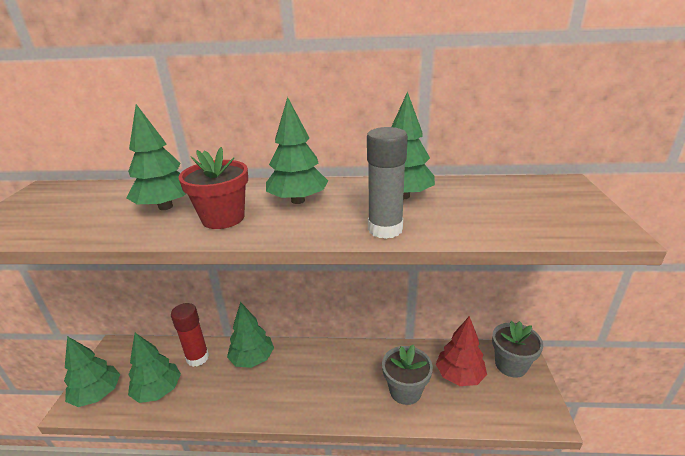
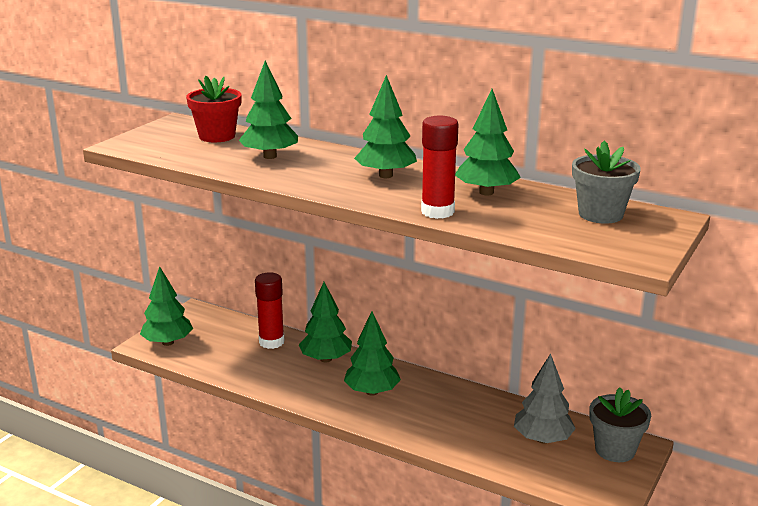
camera: 25 degrees right, 5 degrees down
green tree [128,333,181,403] -> green tree moved to [344,311,401,396]
red flower pot [178,147,248,229] -> red flower pot moved to [186,76,242,142]
grey glue stick [367,127,408,239] -> red glue stick [421,116,458,219]
grey flower pot [382,345,433,405] -> grey flower pot moved to [572,140,641,224]
red tree [436,316,487,386] -> grey tree [514,353,576,444]

